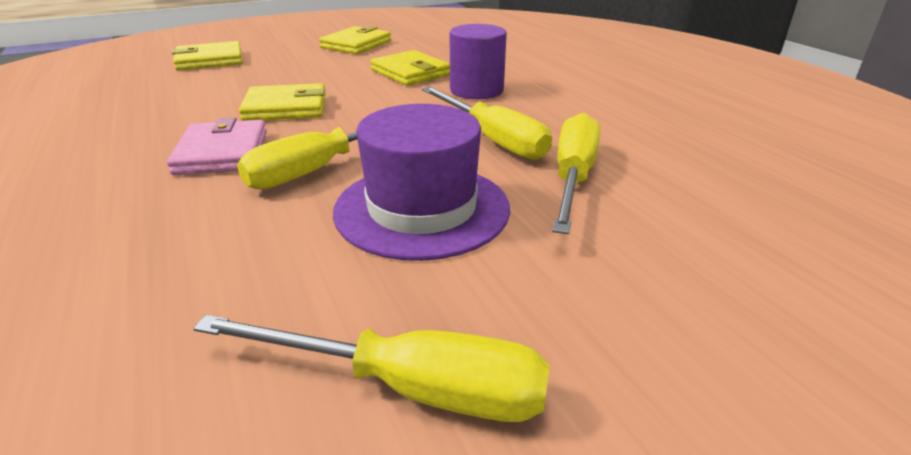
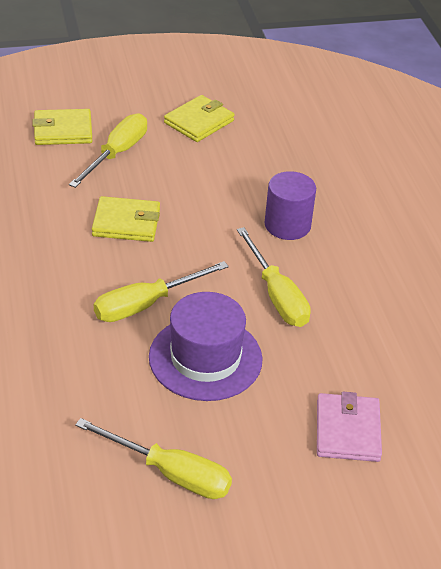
camera: 10 degrees right, 10 degrees up
pink wallet [167,117,267,175] -> pink wallet moved to [317,392,382,462]
yellow wallet [370,50,450,86] -> none
yellow screwdriver [552,113,600,234] -> yellow screwdriver moved to [69,114,147,188]

